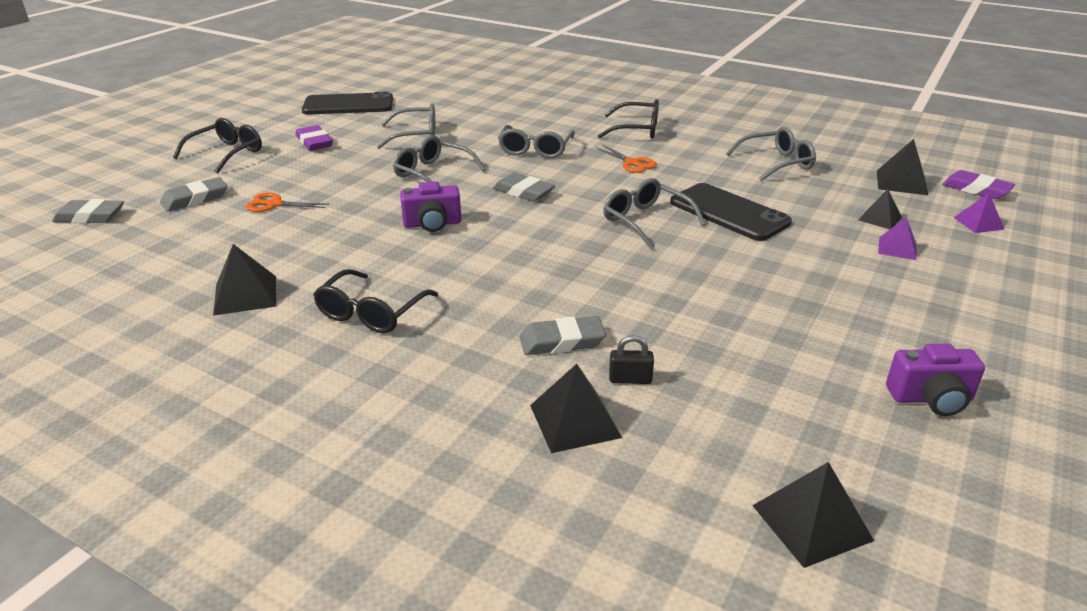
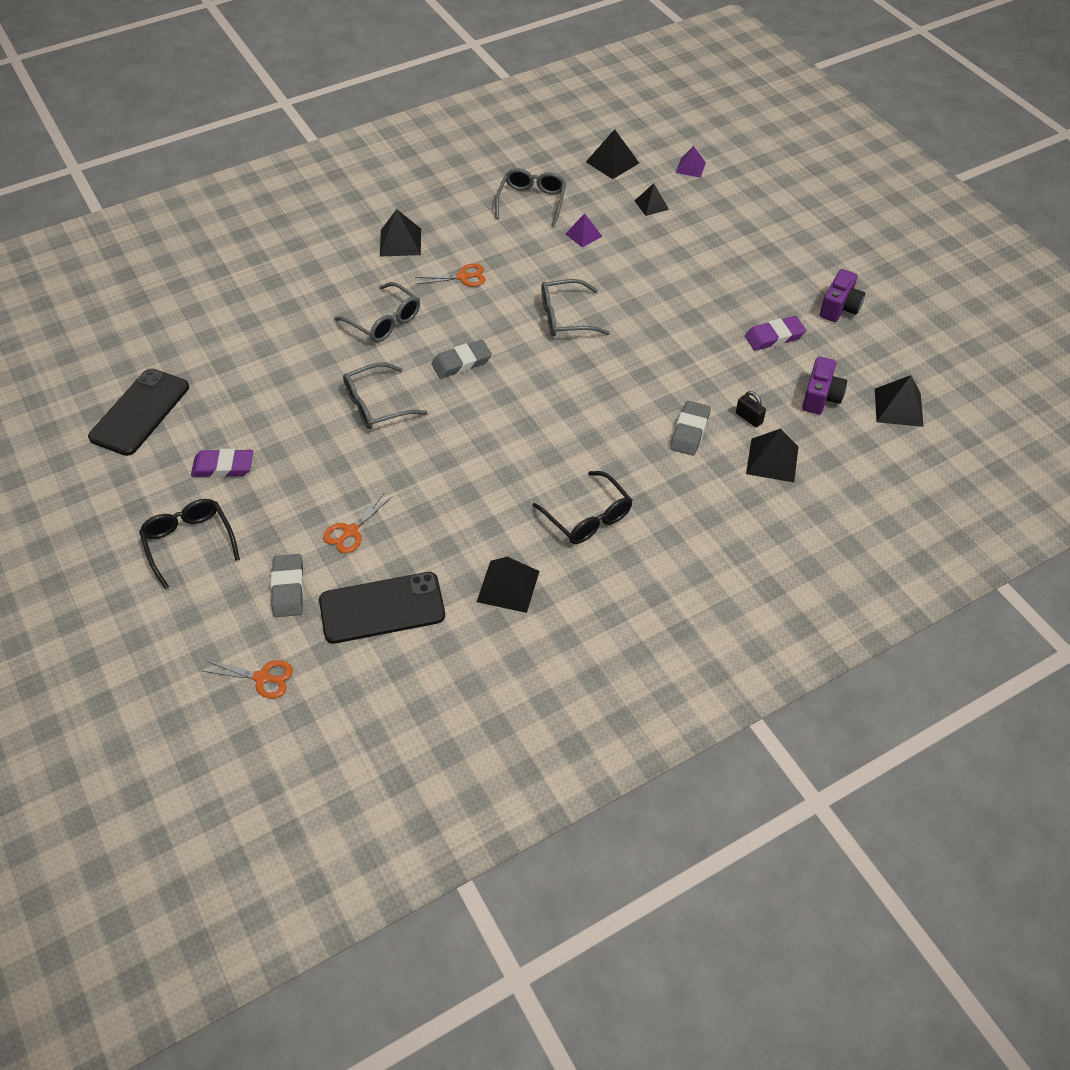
camera: 60 degrees left, 20 degrees up
grey eraser [52,199,124,223] -> orange scissors [203,660,293,699]
grey glasses [377,103,436,149] -> none
purple camera [400,181,461,232] -> purple camera moved to [802,357,847,414]
black glasses [598,99,659,139] -> black pyramid [380,209,421,256]
black padlock [609,335,654,384] -> black padlock turned 75 degrees counterclockwise [736,391,766,427]
black phone [670,183,792,241] -> black phone moved to [319,572,445,644]
purple pyramid [878,217,917,260] -> purple pyramid moved to [565,213,603,248]
purple eraser [942,170,1015,199] -> purple eraser moved to [745,316,806,351]

